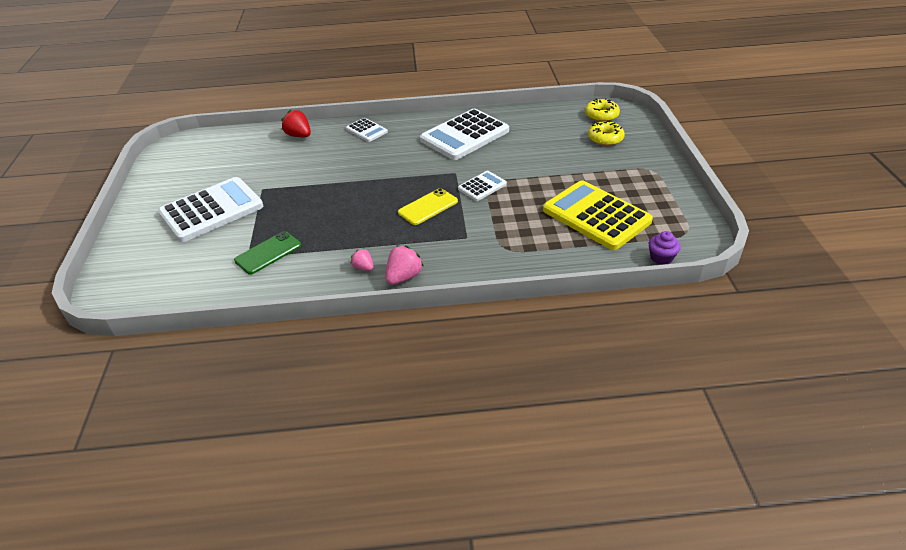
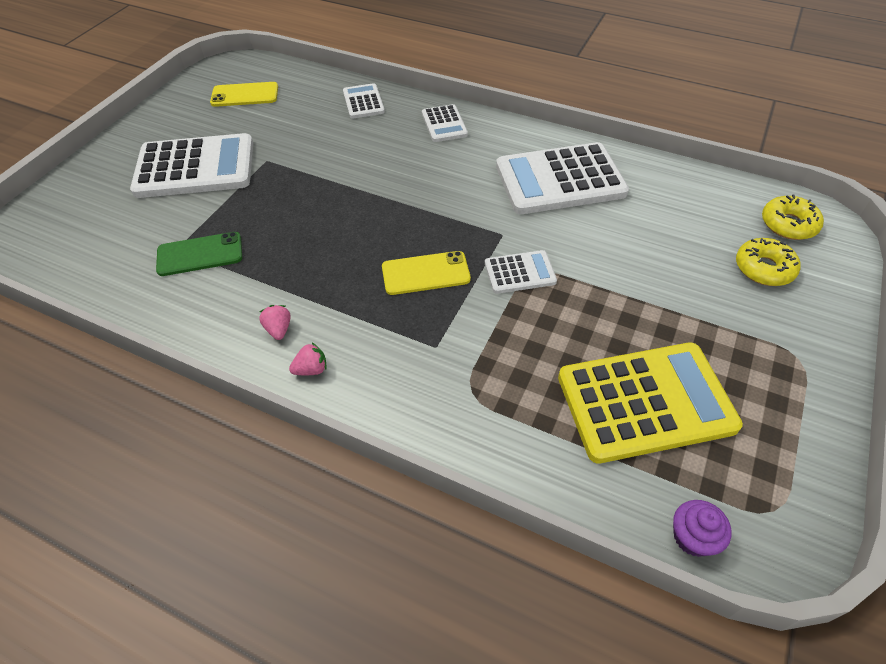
camera: 30 degrees right, 10 degrees up
red strawberry [281,110,311,137] -> white calculator [343,83,385,119]
pink strawberry [386,245,424,285] -> pink strawberry [289,343,327,375], size x0.61
yellow calculator [543,180,653,250] -> yellow calculator turned 90 degrees clockwise [558,342,743,463]
none -> yellow phone [210,82,278,107]

